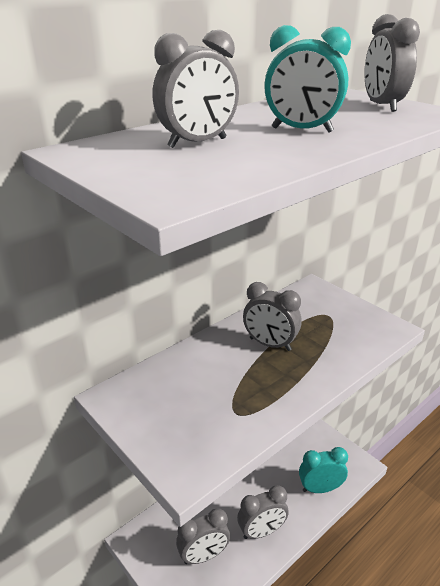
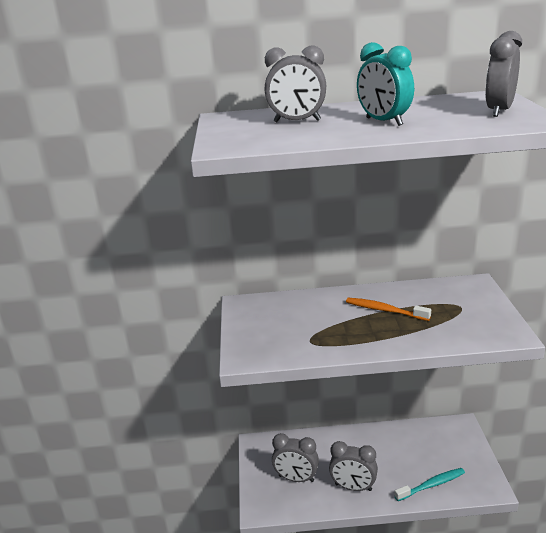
camera: 40 degrees right, 5 degrees down
grey clock [243,282,302,351] -> orange toothbrush [346,298,431,321]
turquoise clock [299,447,348,493] -> turquoise toothbrush [395,468,465,501]

